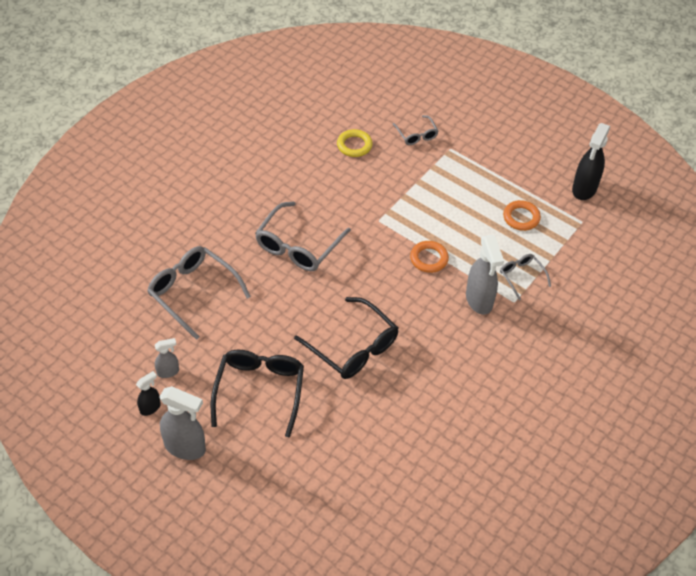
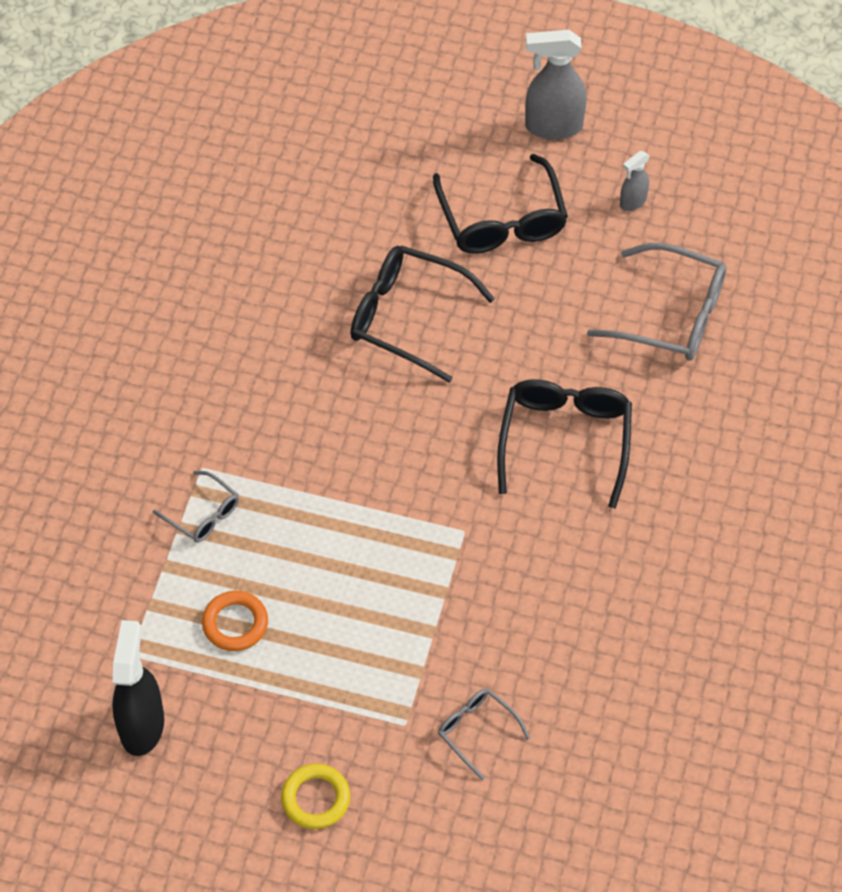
camera: 160 degrees right, 5 degrees up
black spray bottle [136,371,161,416] -> none
grey glasses [255,202,351,271] -> black glasses [497,379,632,509]
yellow ring [337,129,372,157] -> yellow ring moved to [281,764,350,829]
orange ring [410,241,449,273] -> none
grey spray bottle [466,235,504,315] -> none

